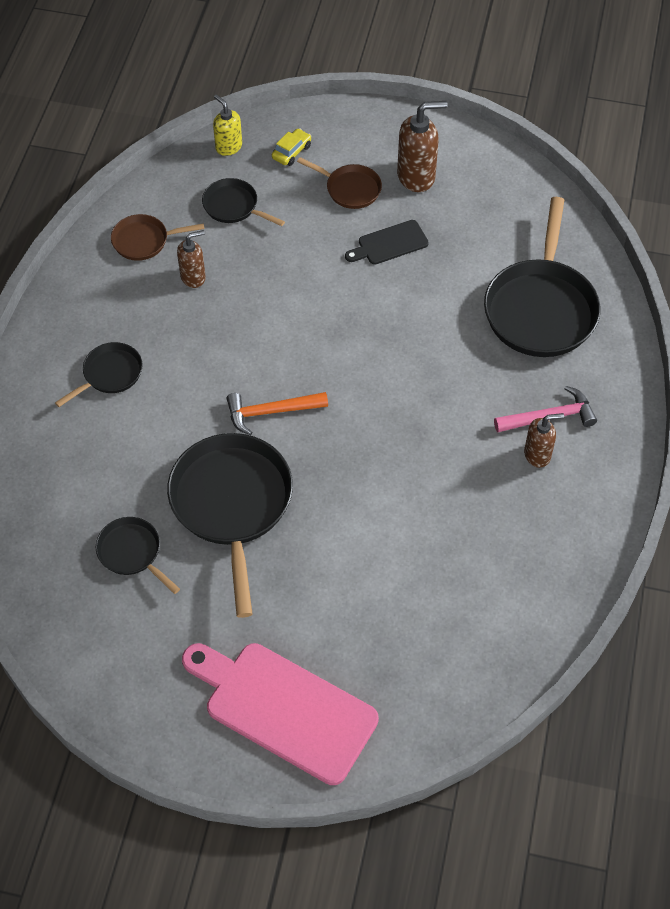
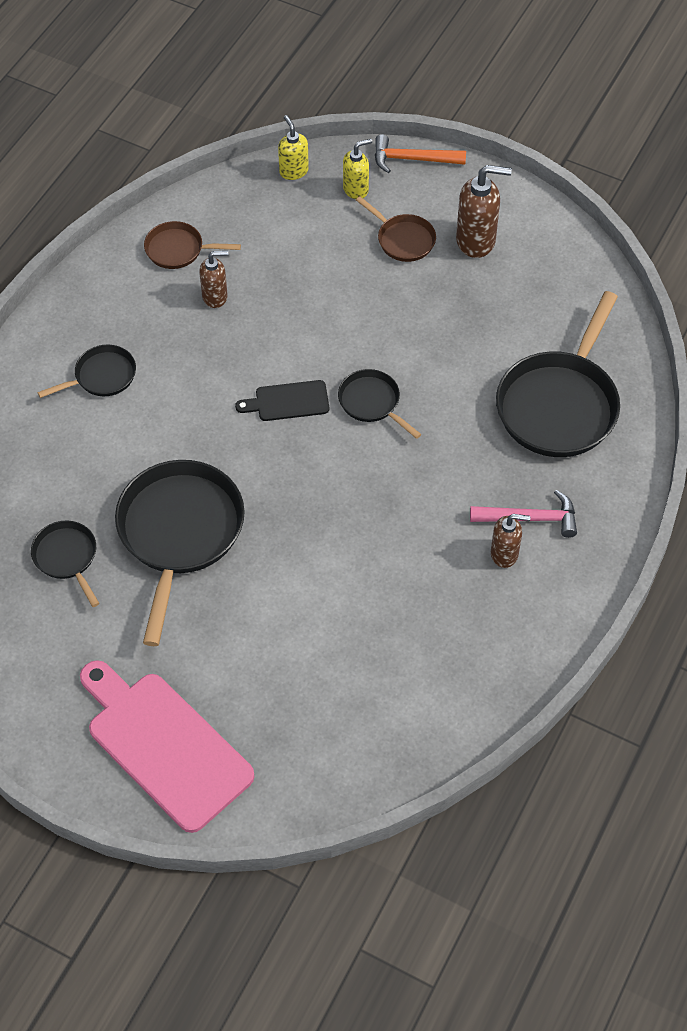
camera: 15 degrees right, 0 degrees up
black pan [202,178,285,226] -> black pan moved to [338,369,421,439]
orange hammer [227,392,328,435] -> orange hammer moved to [375,135,466,173]
yellow car [272,128,311,166] -> yellow soap dispenser [343,139,372,199]
black cutting board [345,220,429,265] -> black cutting board moved to [235,380,329,421]

